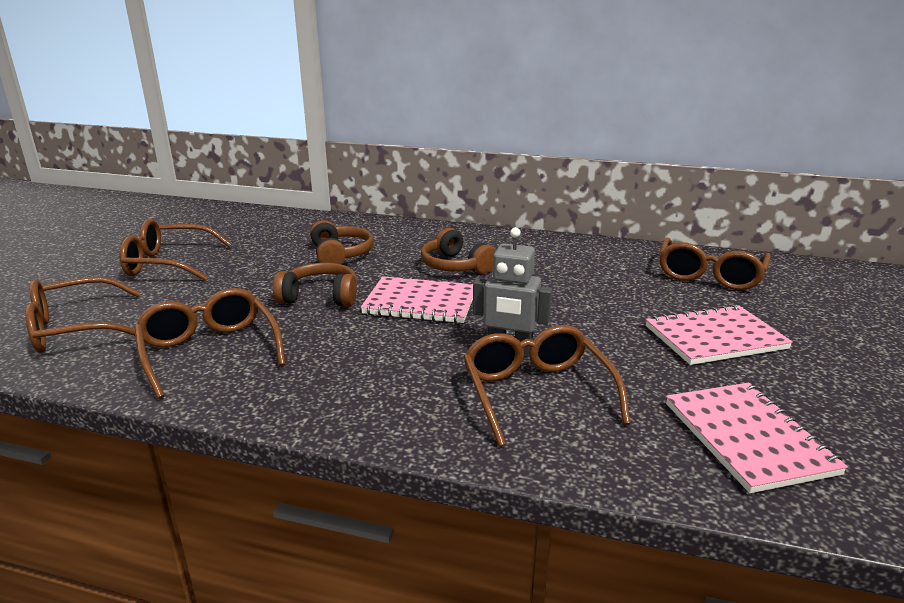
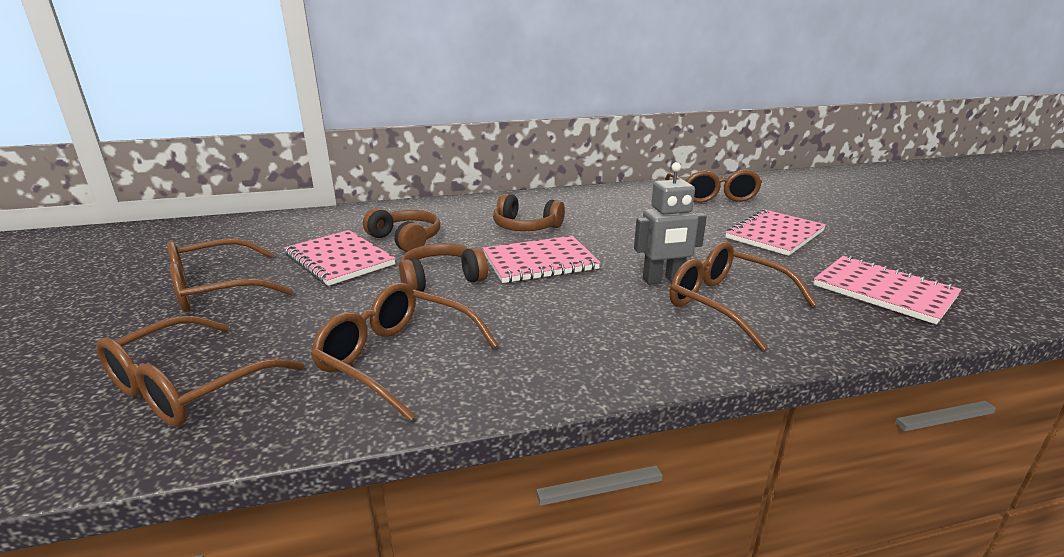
camera: 30 degrees left, 0 degrees up
none -> pink notebook [284,230,396,286]

